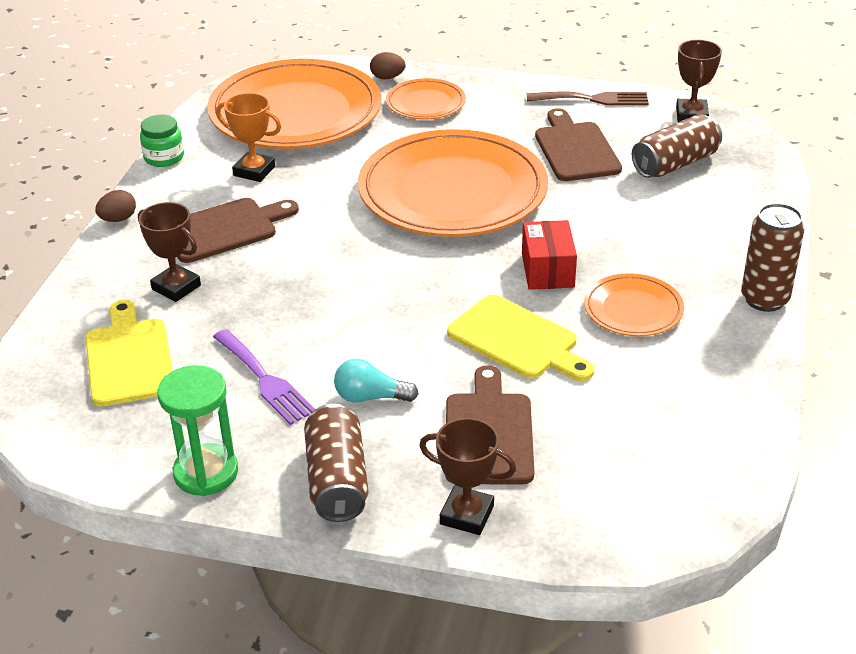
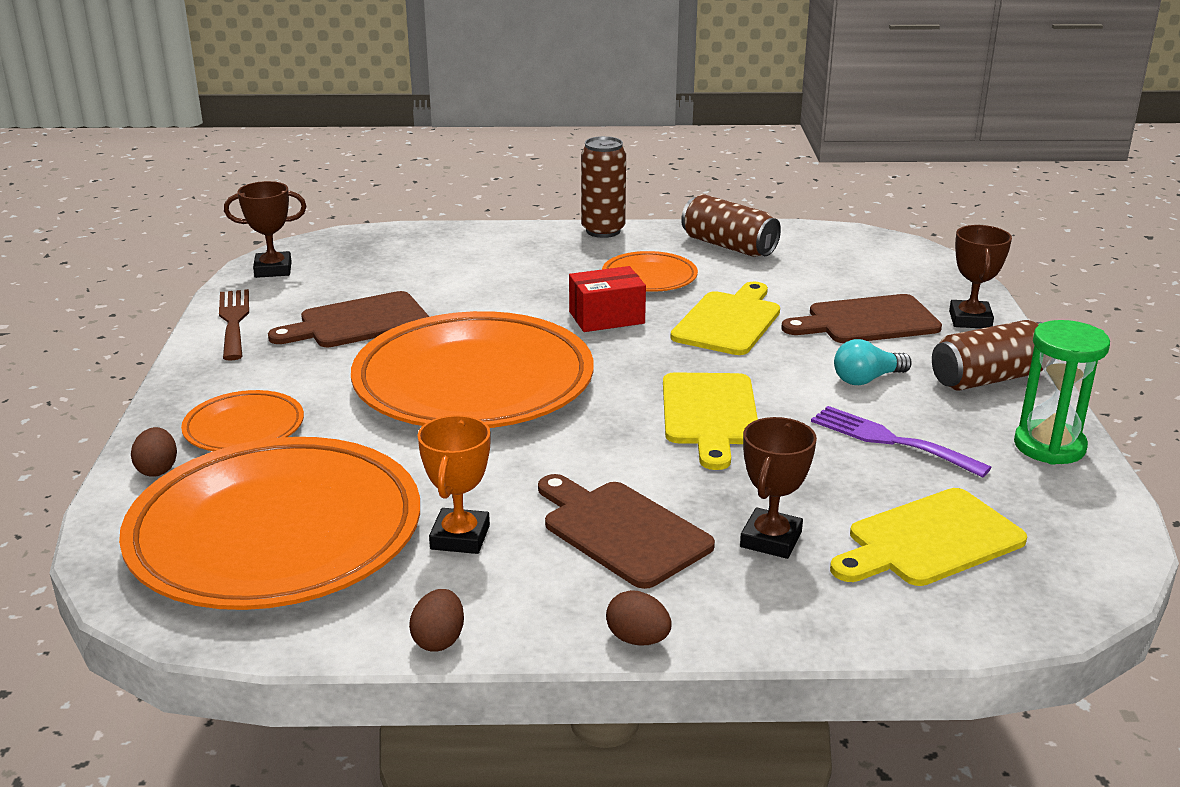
camera: 105 degrees left, 10 degrees down
green jar [140,115,184,167] -> brown egg [409,589,464,651]
purple fork [213,329,316,425] -> purple fork turned 90 degrees counterclockwise [811,406,992,478]
turquoise light bulb [334,358,419,403] -> turquoise light bulb turned 75 degrees clockwise [834,339,912,385]
brown can [632,114,722,178] -> brown can moved to [681,194,781,257]
none -> yellow cutting board [663,372,758,470]

